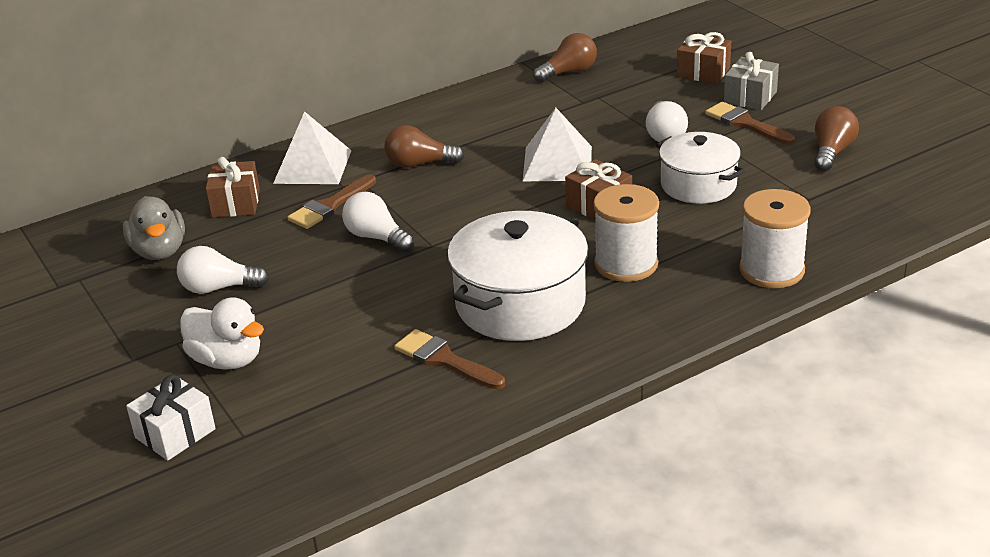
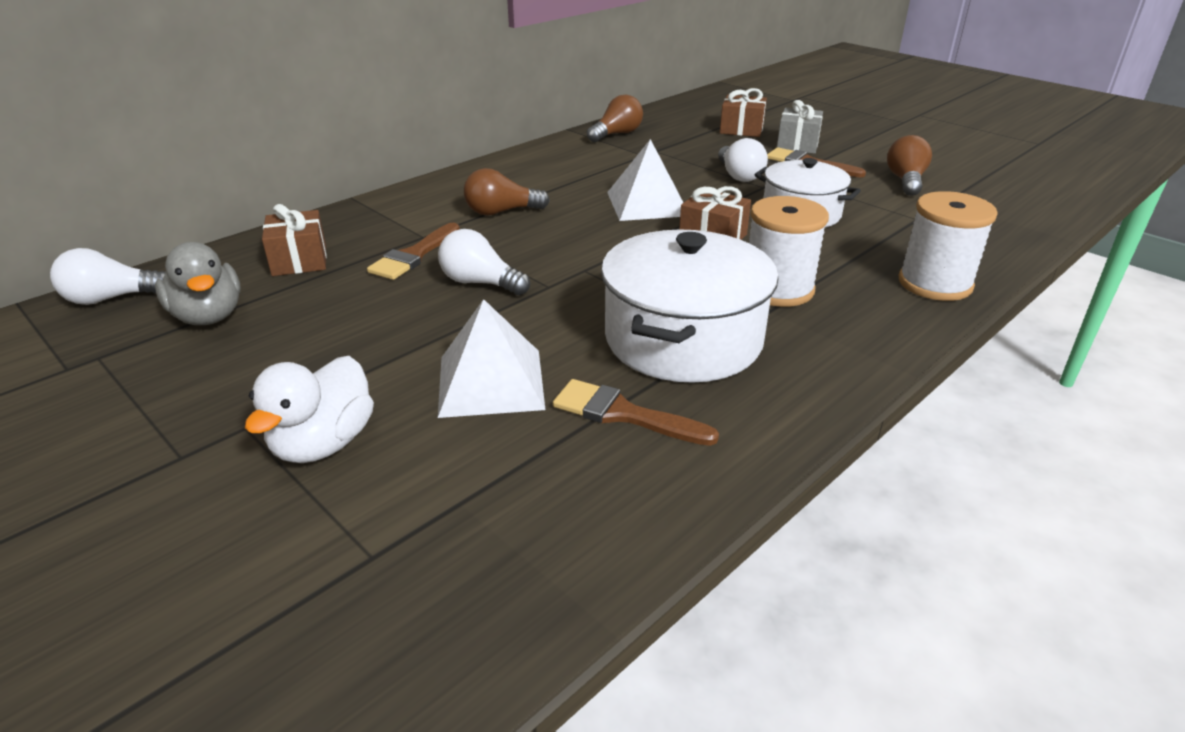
camera: 15 degrees left, 0 degrees up
white gift [126,375,216,461] -> none
white light bulb [177,246,269,294] -> white light bulb moved to [50,248,165,305]
white duck [180,297,264,370] -> white duck turned 90 degrees clockwise [245,356,374,463]
white pyramid [273,111,352,184] -> white pyramid moved to [438,299,545,418]

